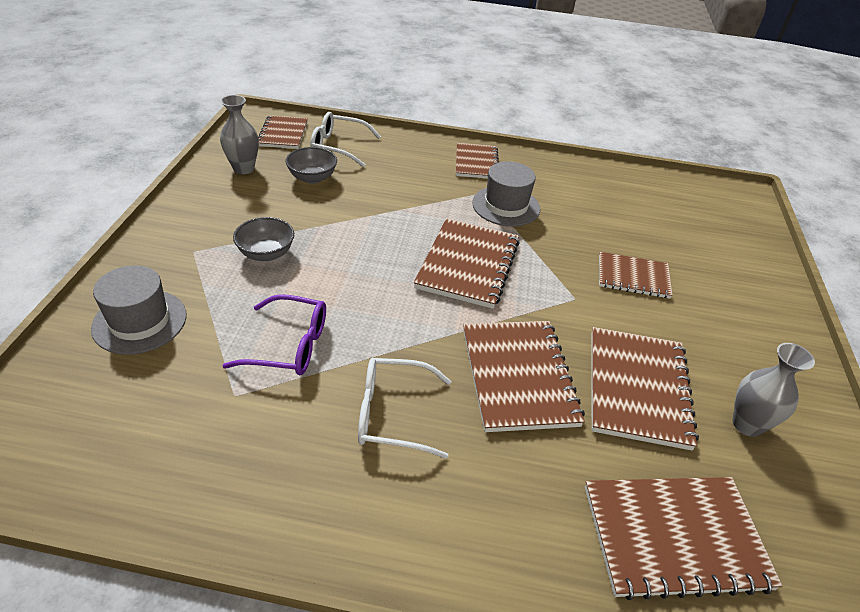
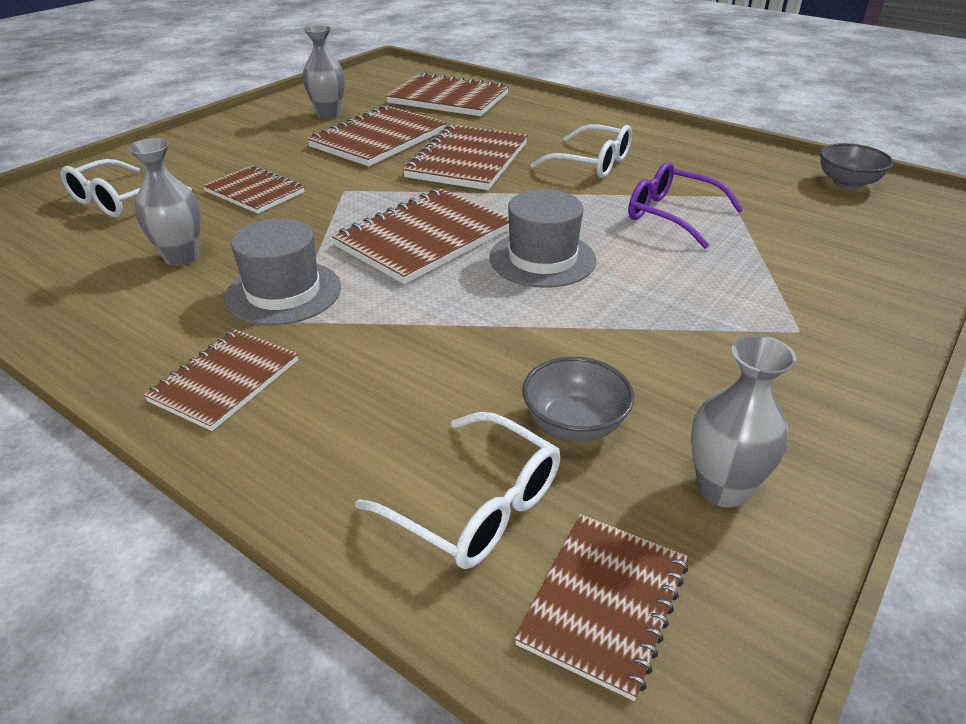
camera: 150 degrees left, 5 degrees down
grey hat [91,265,187,355] -> grey hat moved to [489,189,596,288]
grey bowl [233,217,294,261] -> grey bowl moved to [820,143,894,189]
none -> white glasses [61,159,192,218]
none -> grey vase [127,138,201,266]

